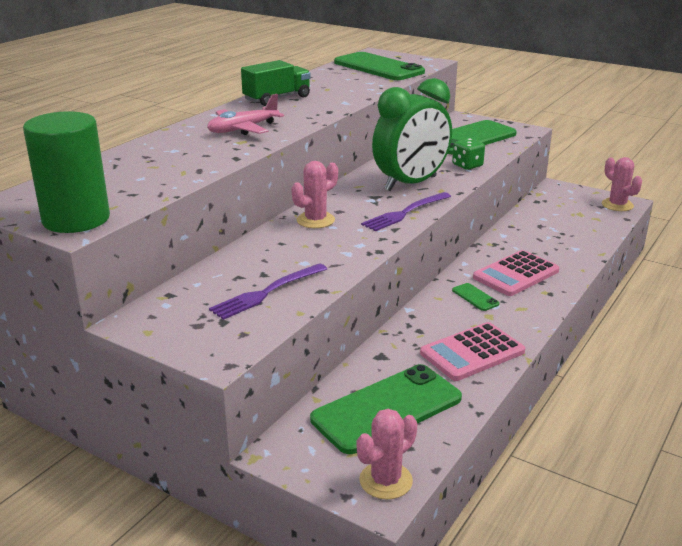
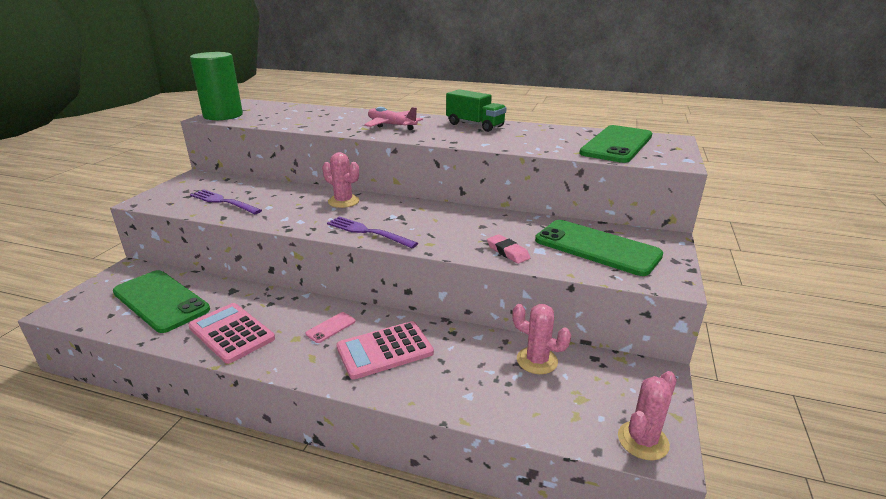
camera: 75 degrees right, 0 degrees up
pink cactus [356,409,417,500] -> pink cactus moved to [512,304,571,374]
green clock [372,78,452,191] -> none
green dice [452,138,485,170] -> pink eraser [487,234,530,264]
green phone [452,283,499,311] -> pink phone [305,312,356,343]
pink calculator [473,250,559,296] -> pink calculator turned 60 degrees counterclockwise [336,321,434,379]

